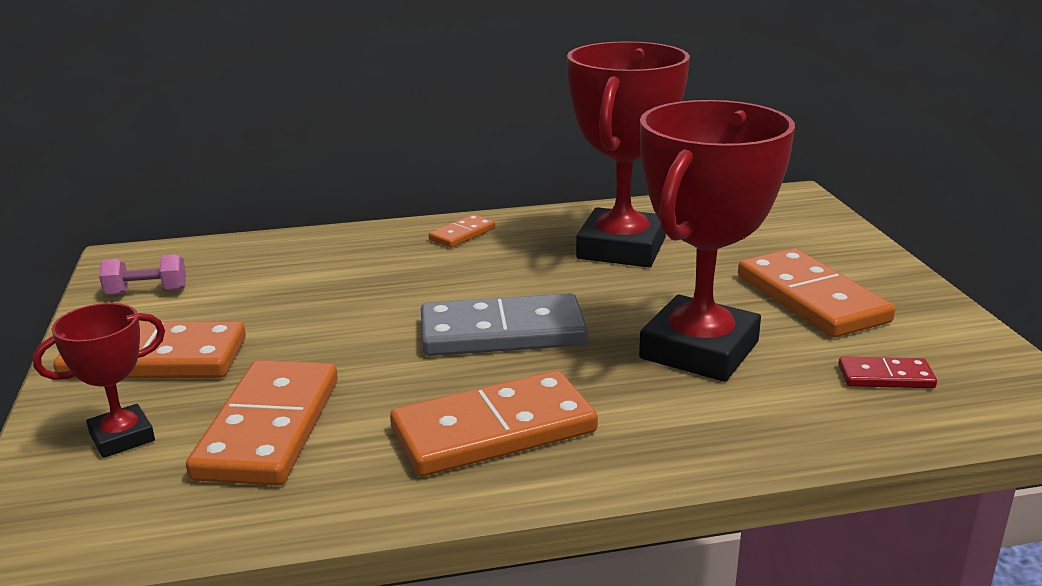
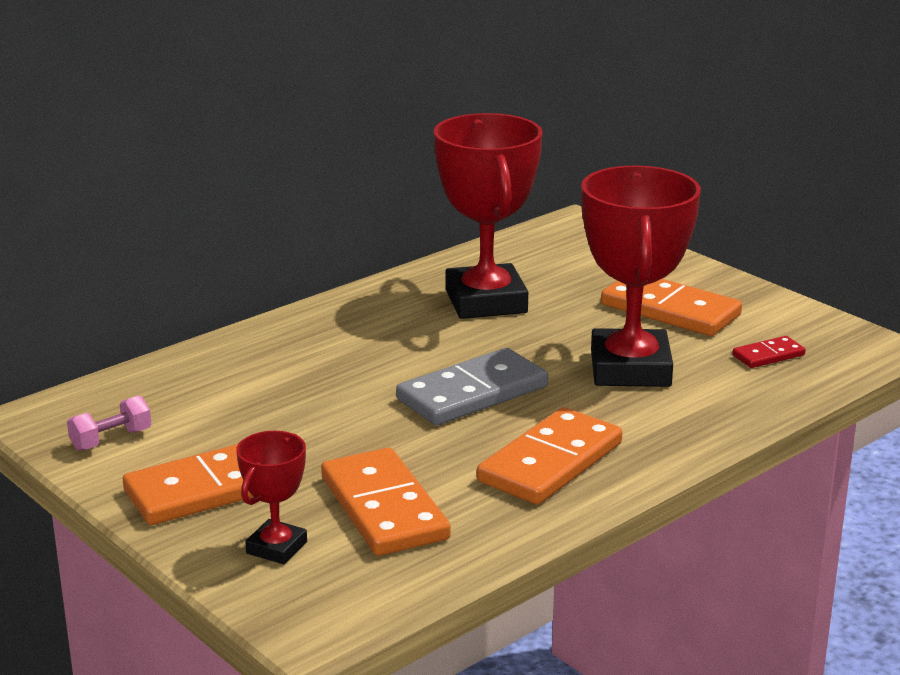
camera: 30 degrees left, 0 degrees up
orange domino [429,214,495,248] -> none

